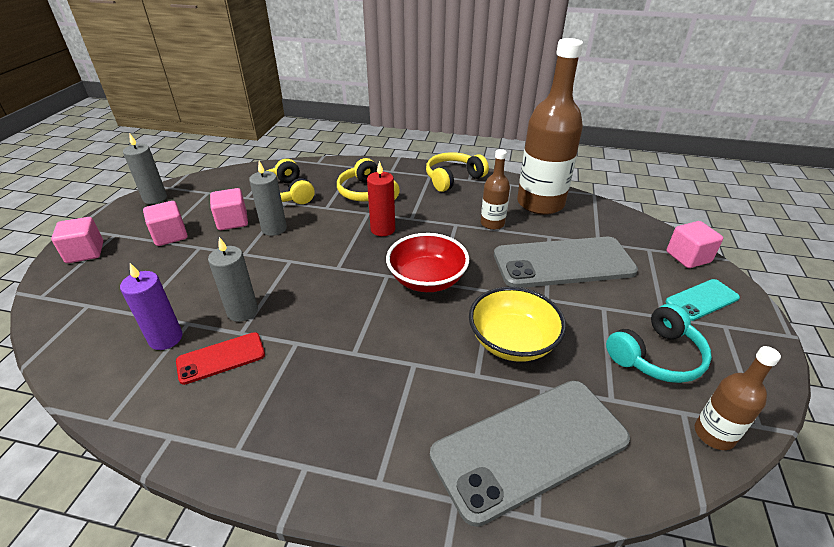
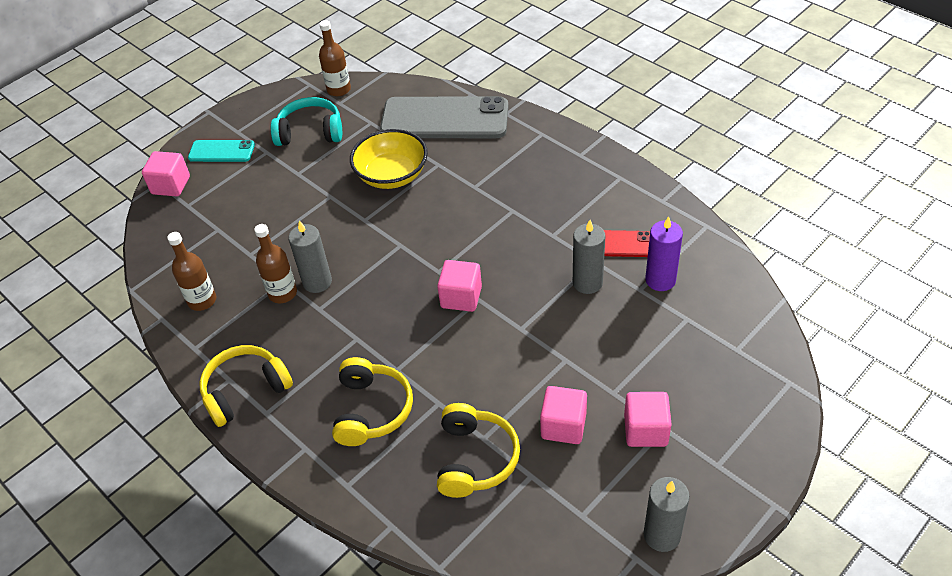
camera: 145 degrees left, 10 degrees up
pink cube [51,217,103,263] -> pink cube moved to [437,260,482,312]
grey candle [249,161,287,236] -> grey candle moved to [289,220,332,293]
red candle [367,161,395,236] -> none
red bowl [386,233,469,292] -> none
yellow headphones [426,152,489,192] -> yellow headphones turned 150 degrees clockwise [199,345,293,427]
grey phone [494,237,638,288] -> none
brown bottle [517,38,583,215] -> brown bottle [167,232,216,311], size x0.48

